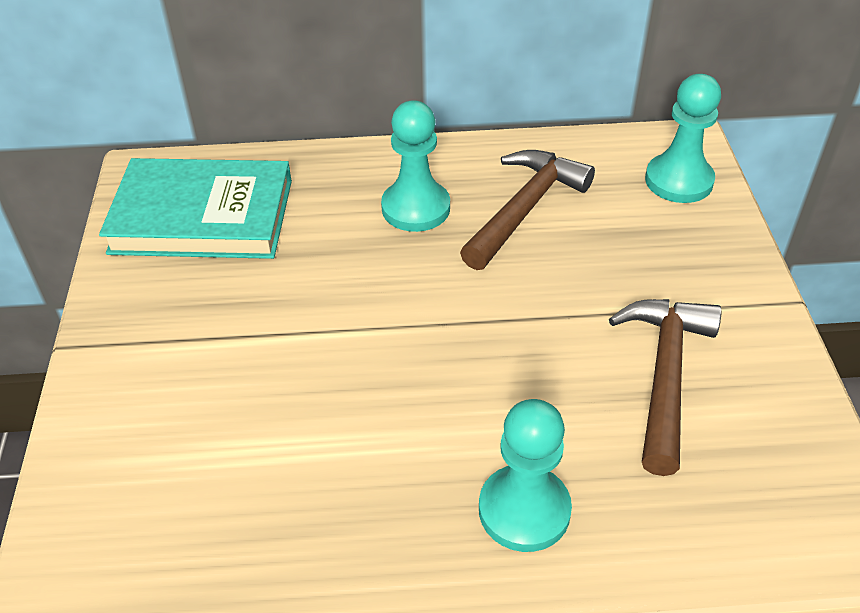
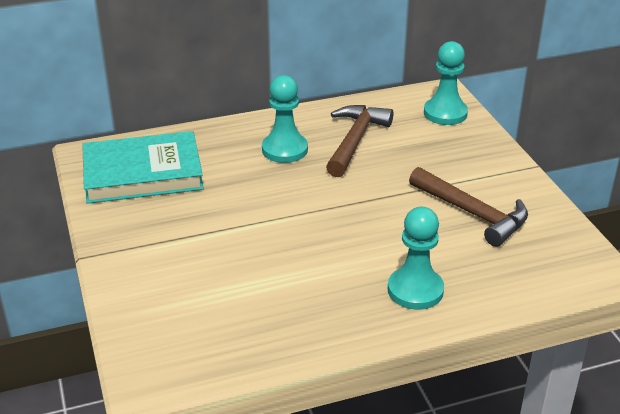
camera: 15 degrees left, 10 degrees down
brown hammer [609,299,722,476] -> brown hammer turned 135 degrees clockwise [409,167,528,247]

